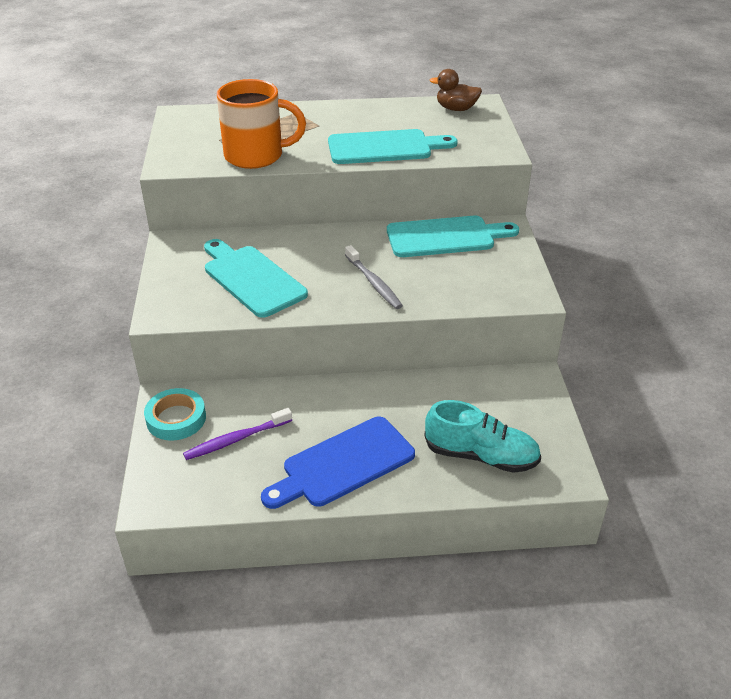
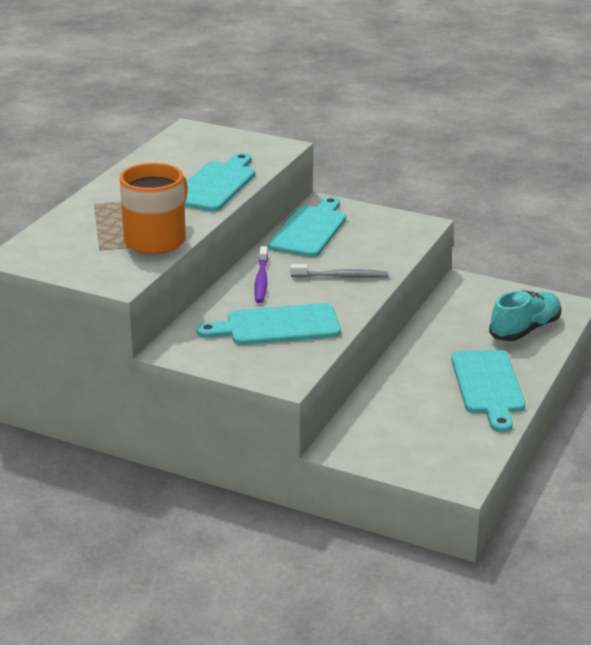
camera: 60 degrees left, 10 degrees down
turquoise tape [144,388,206,441] -> none
purple toothbrush [183,408,292,460] -> purple toothbrush moved to [254,246,268,303]
blue cutting board [261,417,415,509] -> turquoise cutting board [451,350,525,432]
brown duck [430,69,482,111] -> none

